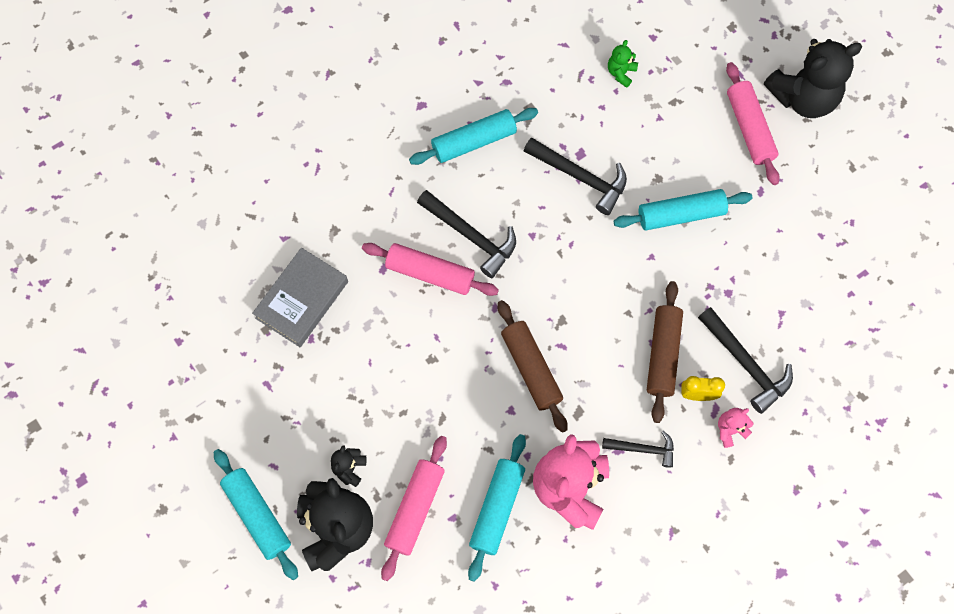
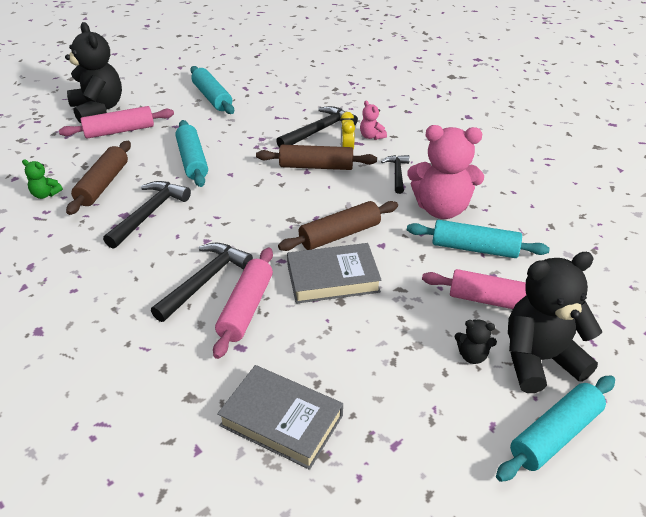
camera: 95 degrees left, 30 degrees down
turquoise rolling pin [409,108,538,165] -> turquoise rolling pin moved to [190,66,234,114]
none -> brown rolling pin [66,141,131,215]
none -> grey book [287,243,382,304]

